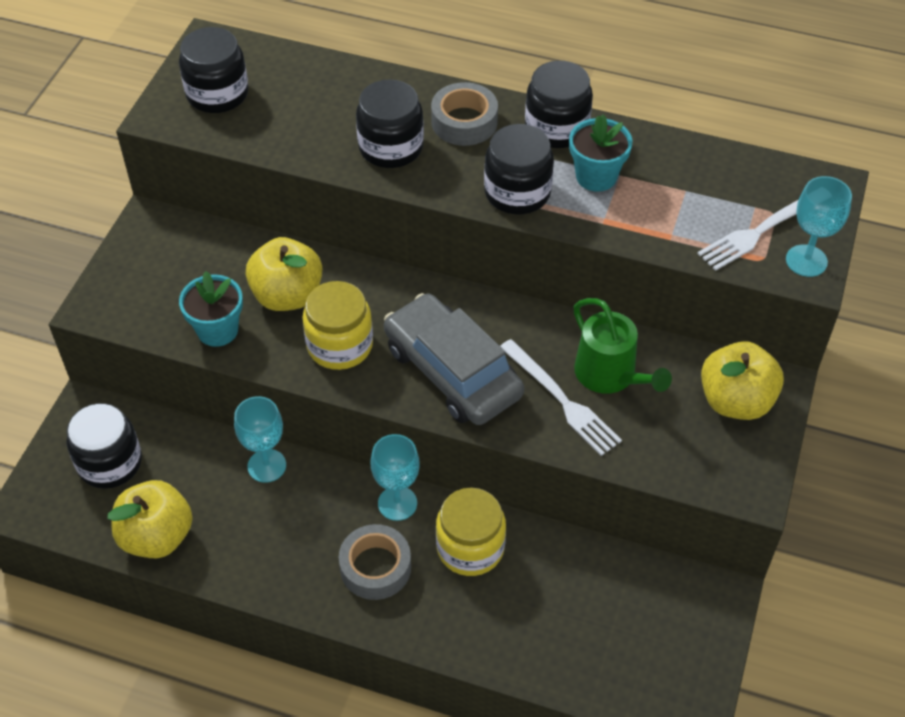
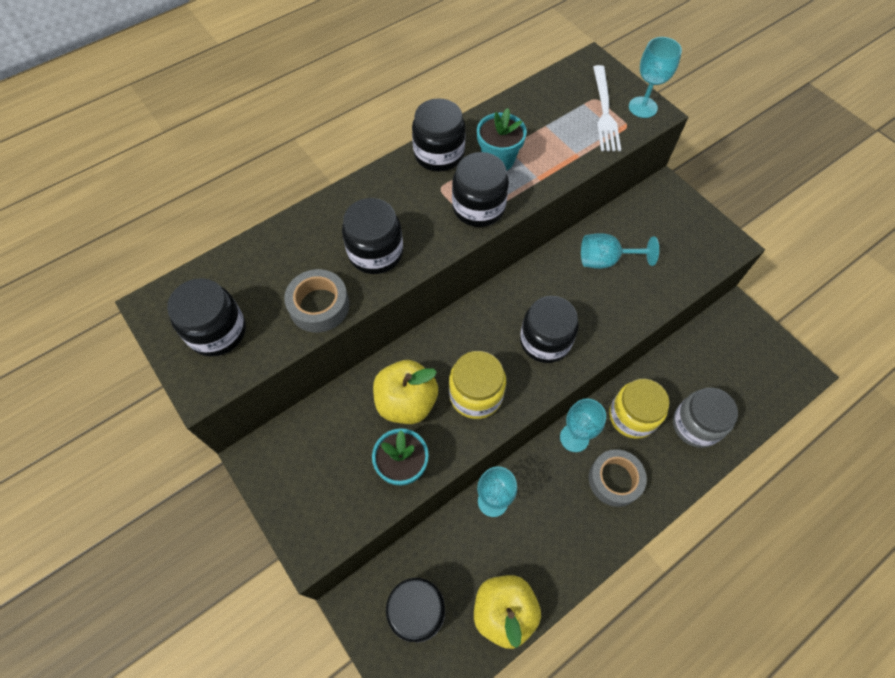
camera: 55 degrees left, 10 degrees up
grey car [384,293,524,425] -> black jar [520,296,578,363]
grey tape [431,82,498,146] -> grey tape moved to [284,269,350,333]
white fork [500,339,622,456] -> none
green watering can [574,298,672,394] -> turquoise goblet [581,233,659,269]
yellow apple [701,341,784,420] -> none
none -> grey jar [673,388,738,448]

